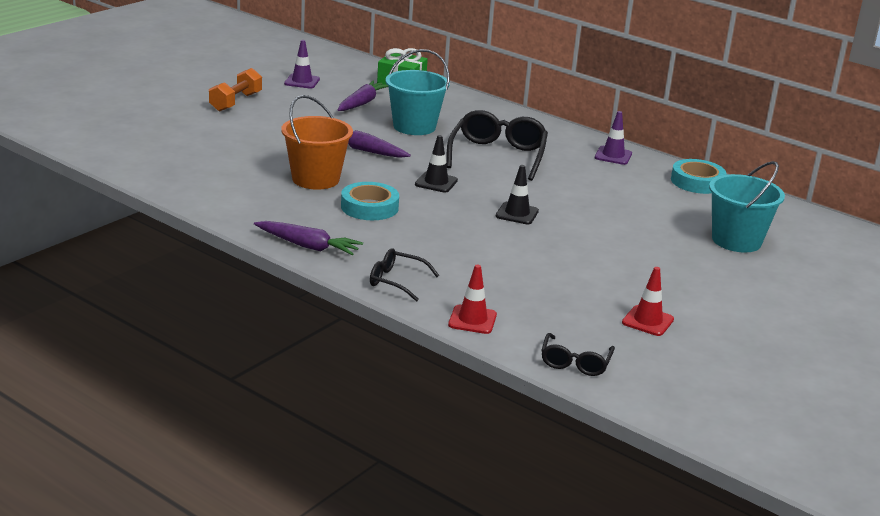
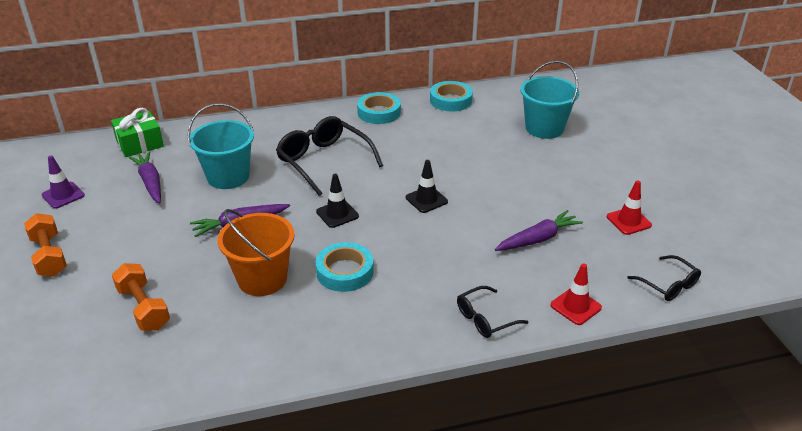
camera: 50 degrees left, 10 degrees up
purple carrot [254,221,363,255] -> purple carrot moved to [495,210,583,251]
purple traffic cone [595,111,632,165] -> turquoise tape [357,92,401,124]
none -> orange dumbbell [112,263,170,331]

